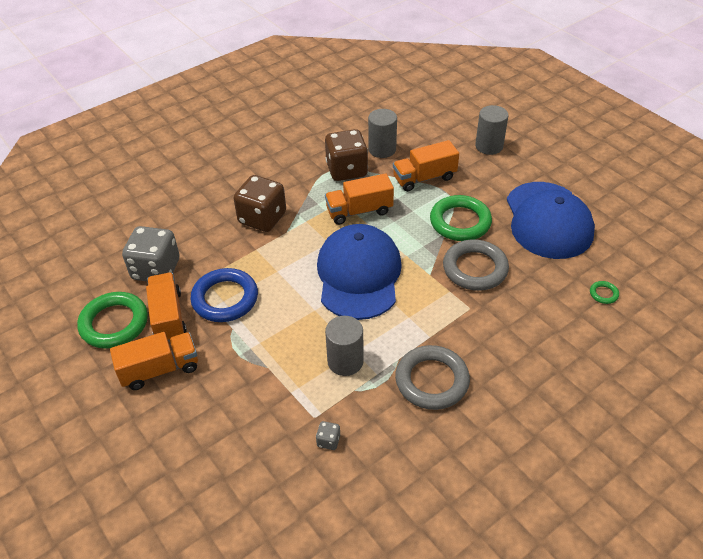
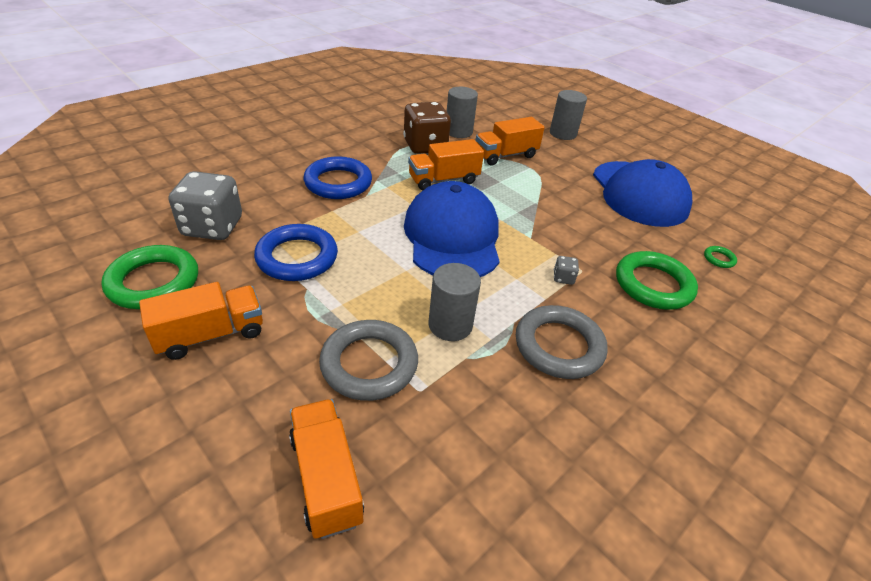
camera: 10 degrees left, 5 degrees down
orange truck [146,272,187,342] -> orange truck moved to [289,399,364,539]
brown dice [233,175,286,232] -> blue ring [304,156,372,199]
grey dice [316,421,340,450] -> grey dice moved to [554,256,579,285]
green ring [430,195,492,241] -> green ring moved to [616,251,698,310]
grey ring [443,240,509,291] -> grey ring moved to [319,320,418,401]

